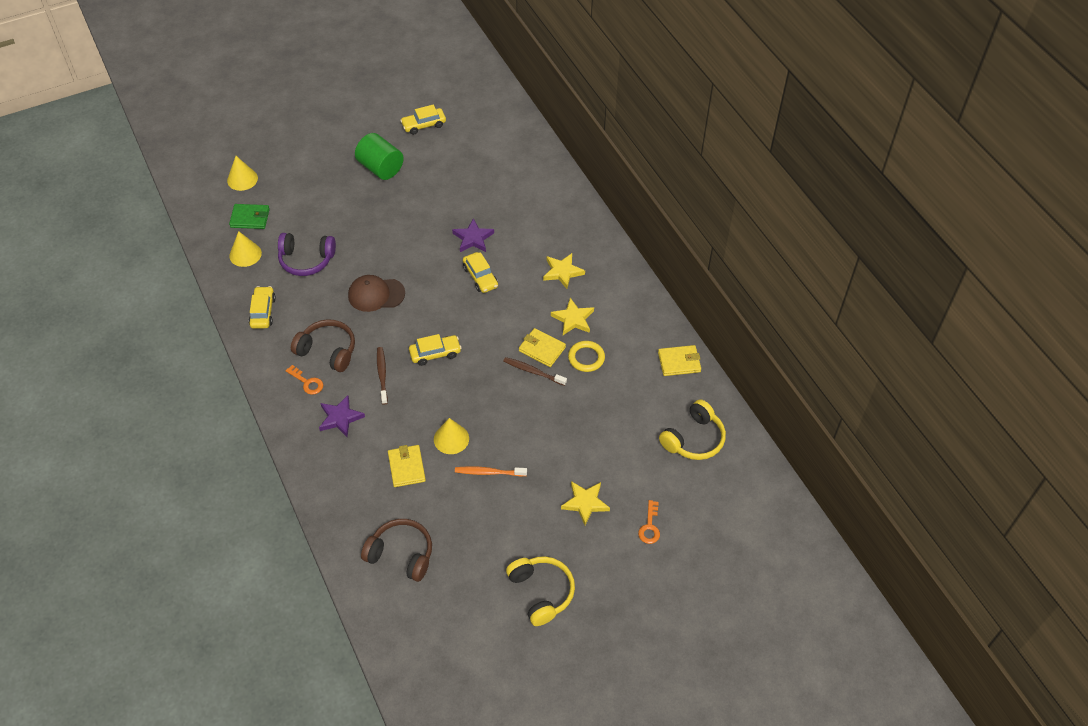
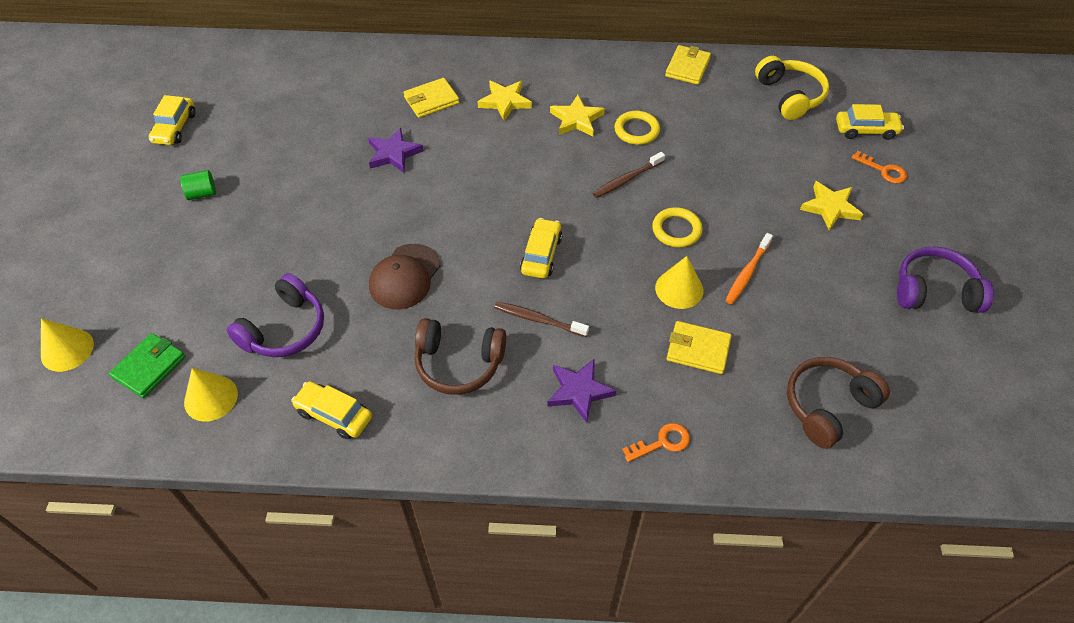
camera: 60 degrees left, 0 degrees up
orange key [286,365,323,395] -> orange key moved to [622,423,690,462]
brown headphones [291,319,355,372] -> brown headphones turned 135 degrees counterclockwise [414,318,506,395]
green cylinder [355,133,404,180] -> green cylinder [180,170,216,200], size x0.51
yellow car [463,252,498,293] -> yellow car moved to [836,104,904,140]
yellow headphones [506,556,575,626] -> purple headphones [897,246,994,313]
yellow wallet [519,328,566,367] -> yellow wallet moved to [403,78,459,118]
none -> yellow ring [652,207,703,248]

